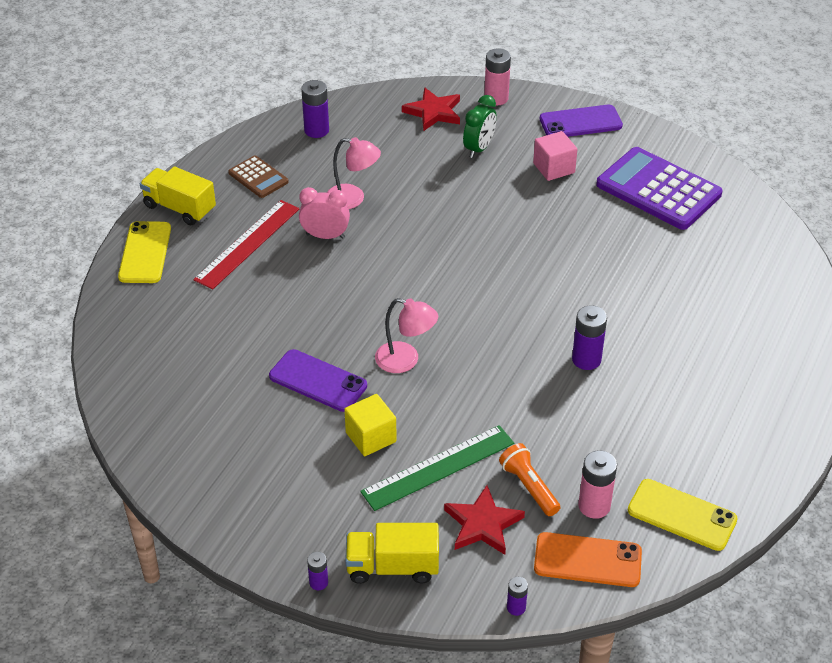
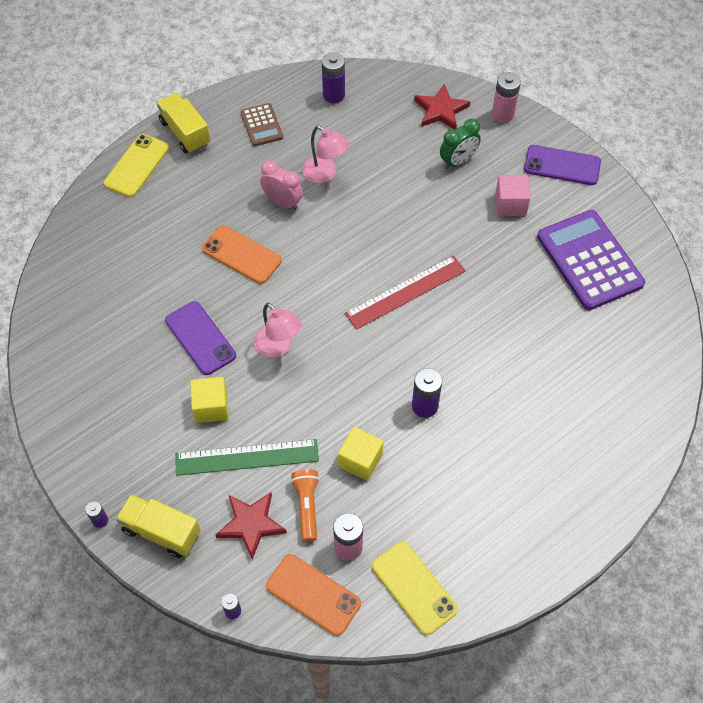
camera: 25 degrees right, 15 degrees up
red ruler [193,200,299,290] -> red ruler moved to [345,255,466,330]
none -> orange phone [202,225,282,284]
none -> yellow cube [338,427,384,481]

